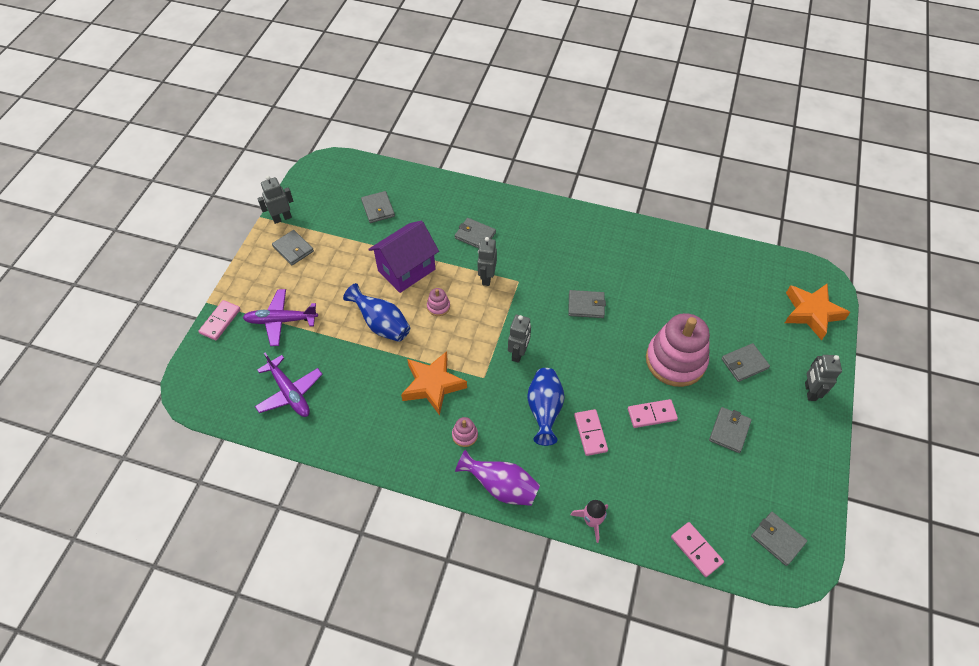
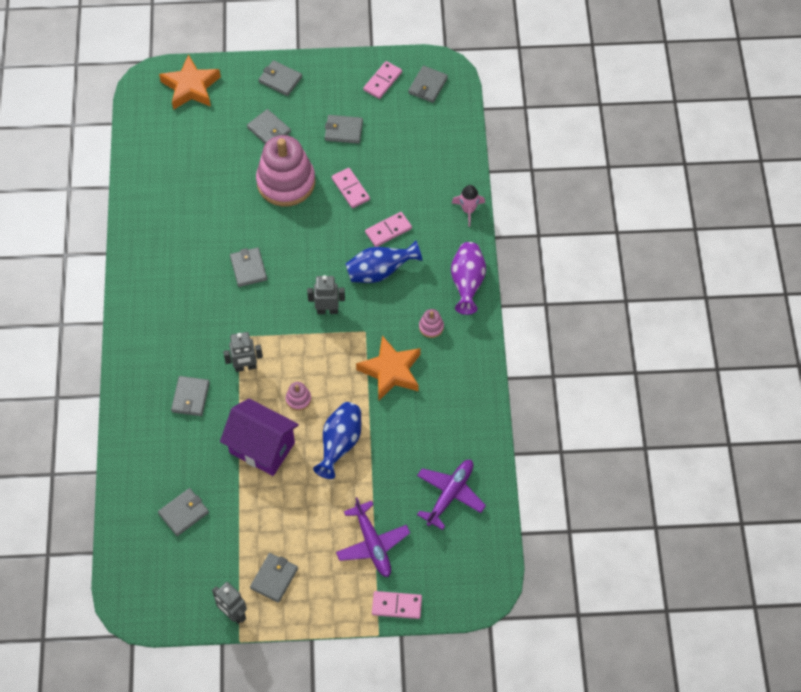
camera: 110 degrees left, 5 degrees up
pink domino [671,522,724,577] -> pink domino moved to [363,61,402,99]
grey robot [805,355,842,401] -> grey wallet [259,60,302,96]

